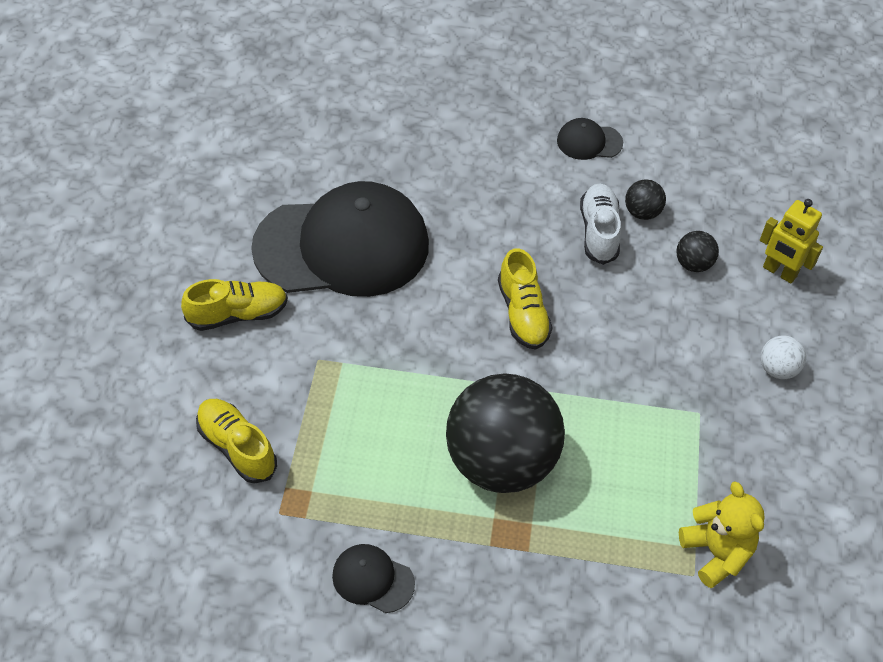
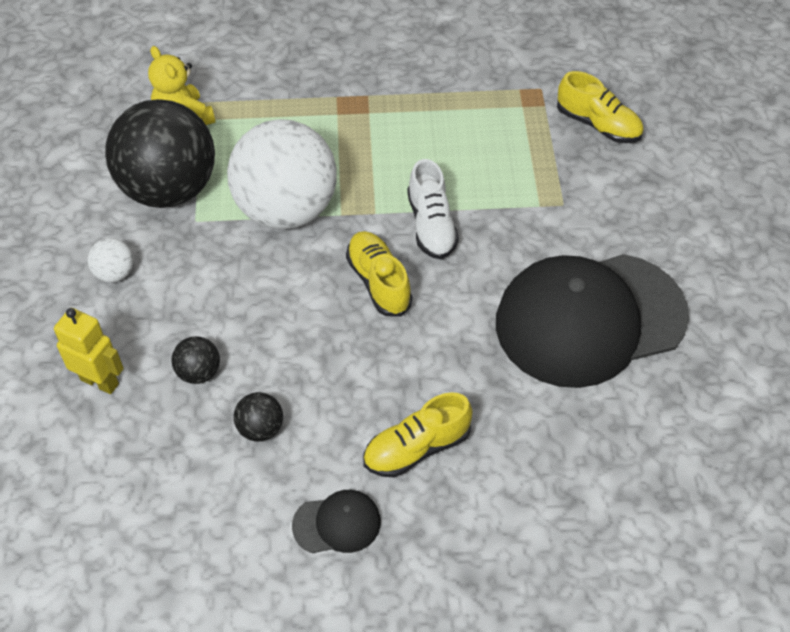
camera: 170 degrees right, 0 degrees up
yellow shoe [181,279,288,331] -> yellow shoe moved to [363,392,473,477]
black cap [332,544,415,613] -> none
black ball [446,373,565,493] -> black ball moved to [105,99,215,208]
white shoe [580,183,621,265] -> white shoe moved to [407,159,459,259]
none -> white ball [227,119,337,229]

